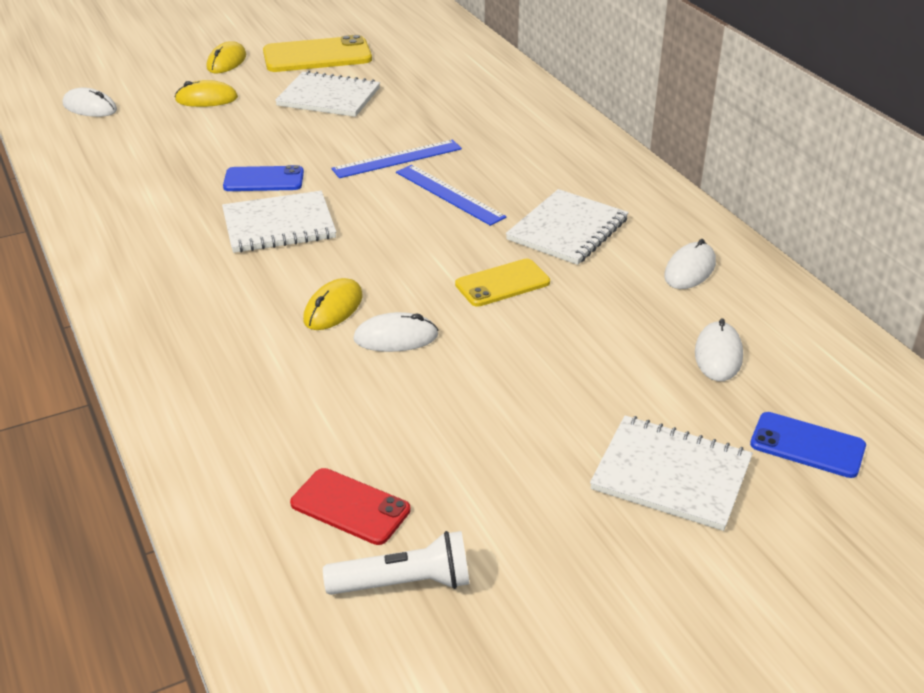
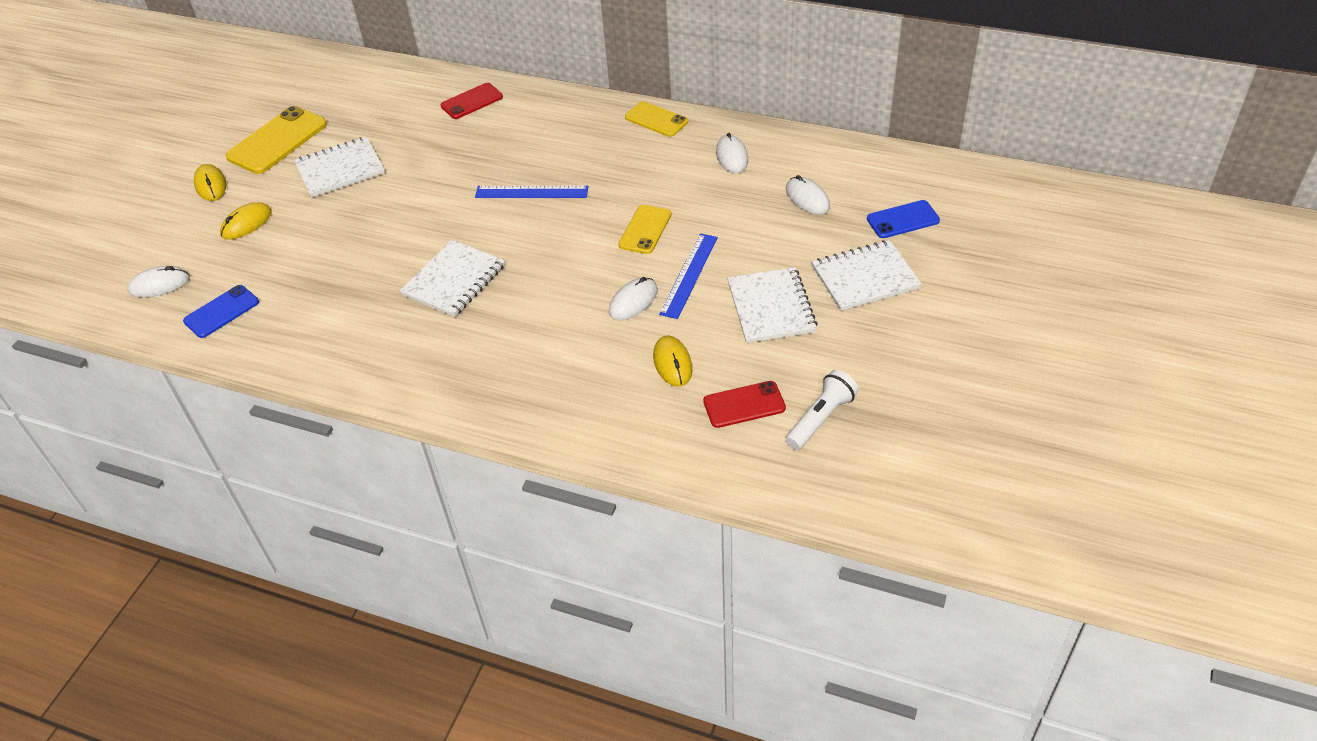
camera: 40 degrees left, 10 degrees up
blue phone [223,165,304,191] -> blue phone moved to [183,285,259,338]
yellow mouse [303,278,363,330] -> yellow mouse moved to [653,336,693,387]
blue ruler [331,140,462,178] -> blue ruler moved to [659,233,718,319]
white notebook [506,189,629,265] -> white notebook moved to [728,267,818,343]
none -> red phone [441,83,503,119]
none -> yellow phone [625,101,688,137]

